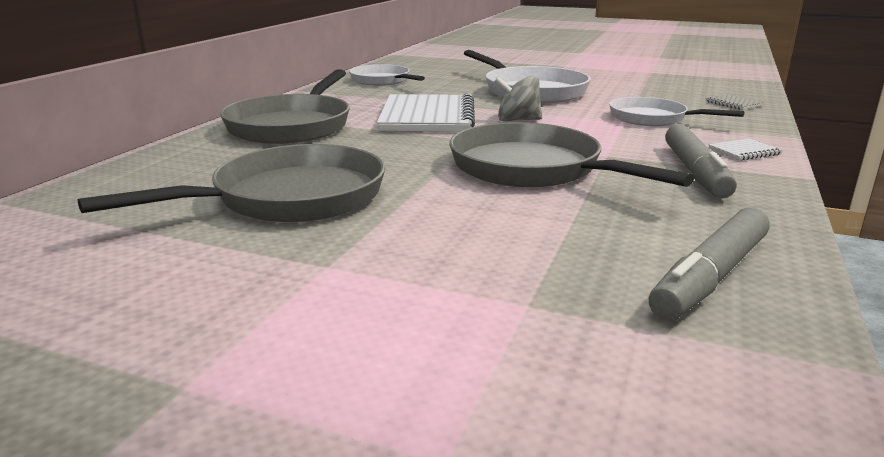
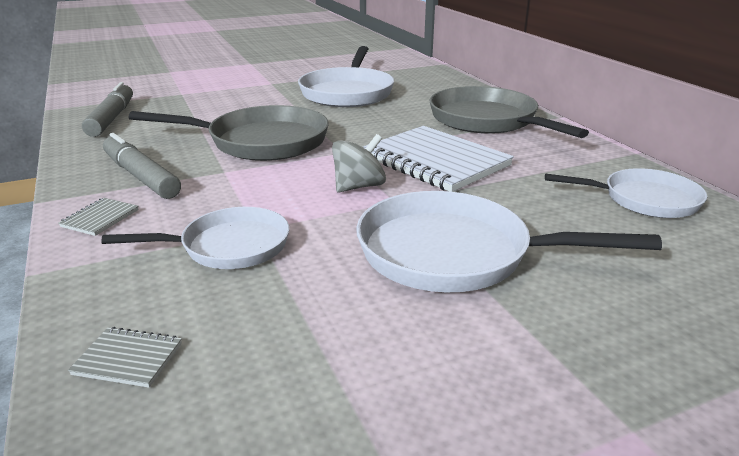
camera: 135 degrees right, 5 degrees up
grey pan [78,144,385,222] -> white pan [298,46,394,107]
white notebook [709,139,783,160] -> grey notebook [59,198,139,236]

